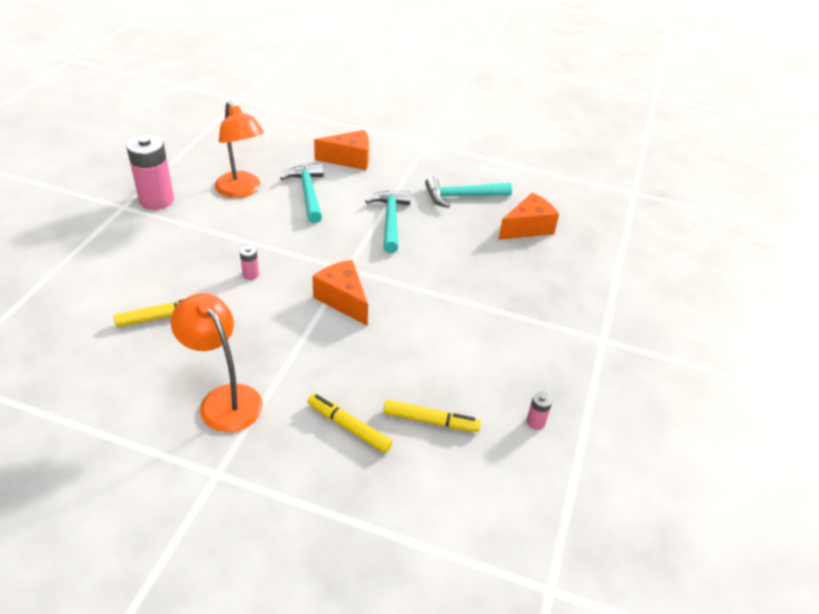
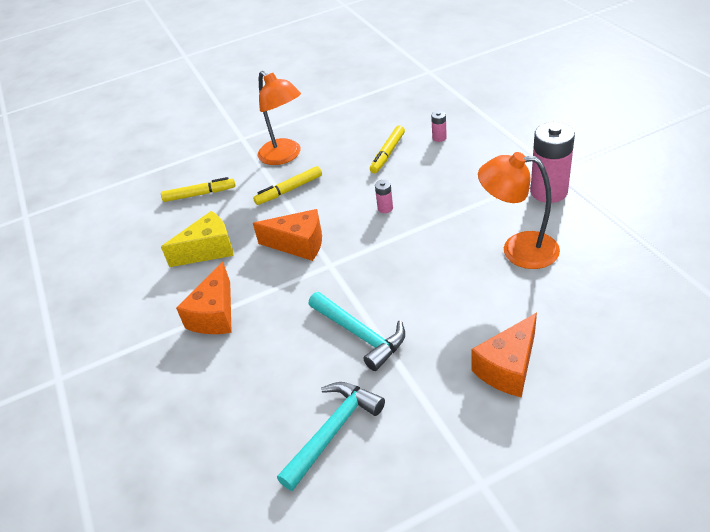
camera: 145 degrees right, 0 degrees up
orange lamp [171,293,263,432] -> orange lamp turned 45 degrees clockwise [258,71,301,165]
turquoise hammer [280,163,324,223] -> none
yellow marker [383,400,481,432] -> yellow marker moved to [253,166,322,205]
orange cheese [498,192,559,240] -> orange cheese moved to [176,262,232,334]
pink battery [526,391,552,430] -> pink battery moved to [431,111,447,142]
none -> yellow cheese [161,211,234,267]

